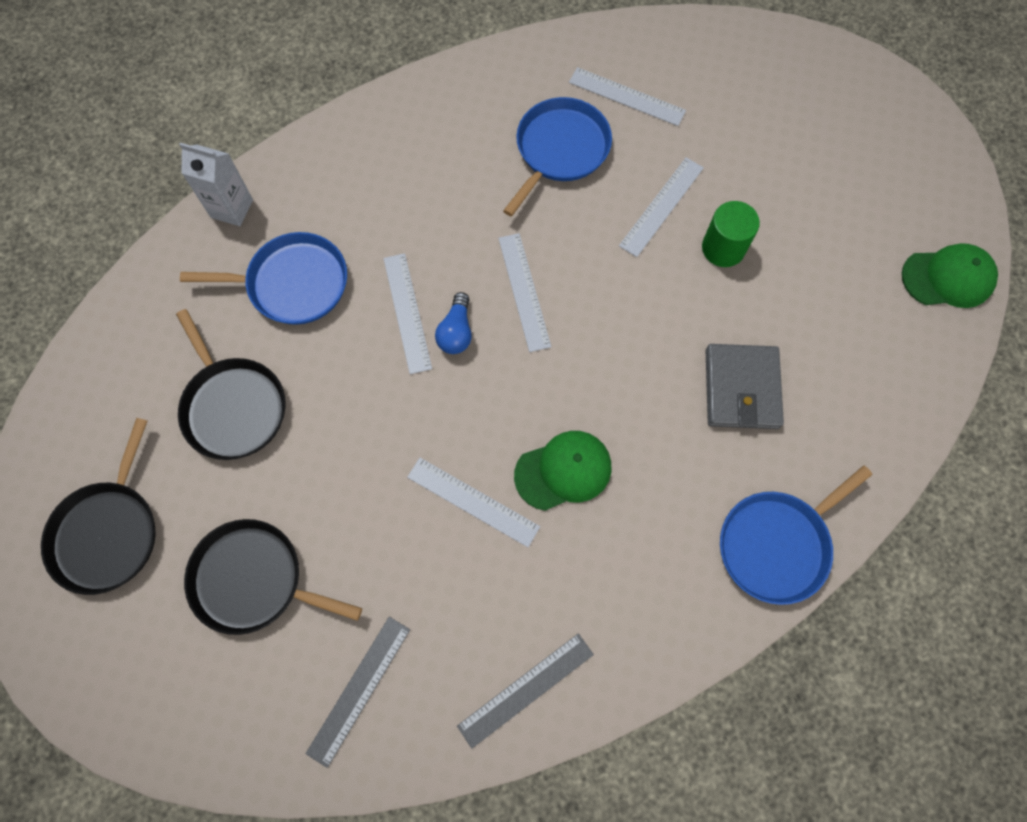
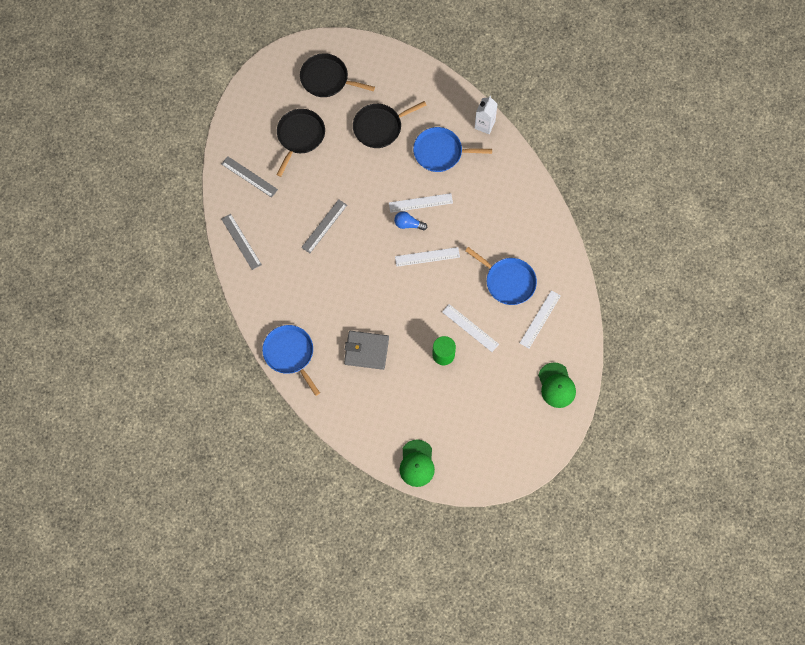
camera: 95 degrees right, 0 degrees up
blue pan [180,232,347,325] -> blue pan turned 90 degrees clockwise [413,127,492,172]
white ruler [407,458,540,547] -> grey ruler [301,199,347,253]
green cap [514,431,611,511] -> green cap moved to [538,362,576,408]

